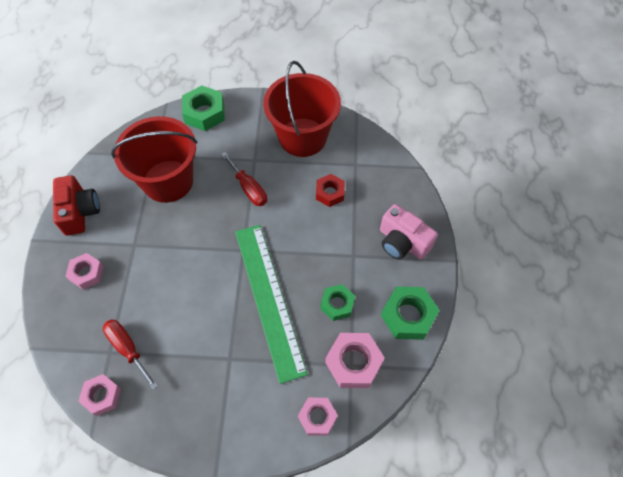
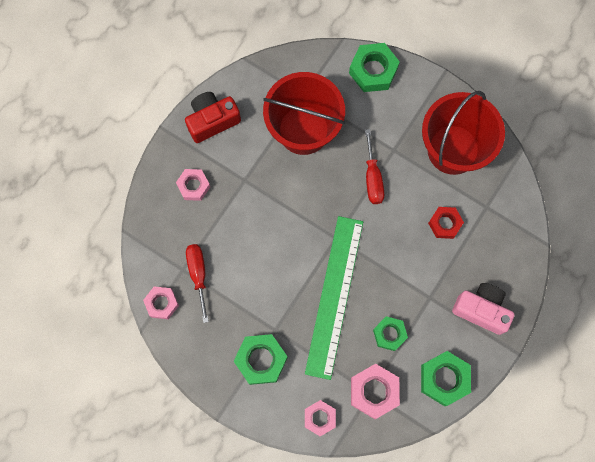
camera: 30 degrees right, 15 degrees up
red camera [53,175,100,236] -> red camera turned 135 degrees counterclockwise [185,92,241,143]
pink camera [380,204,438,260] -> pink camera turned 135 degrees clockwise [452,283,515,335]
none -> green nut [234,334,288,385]

